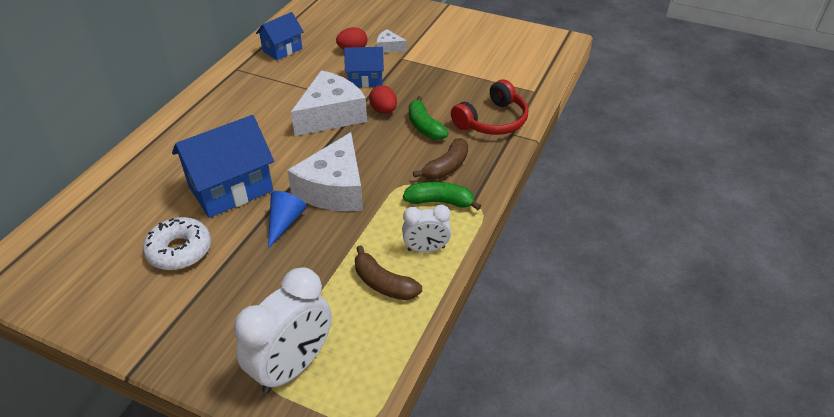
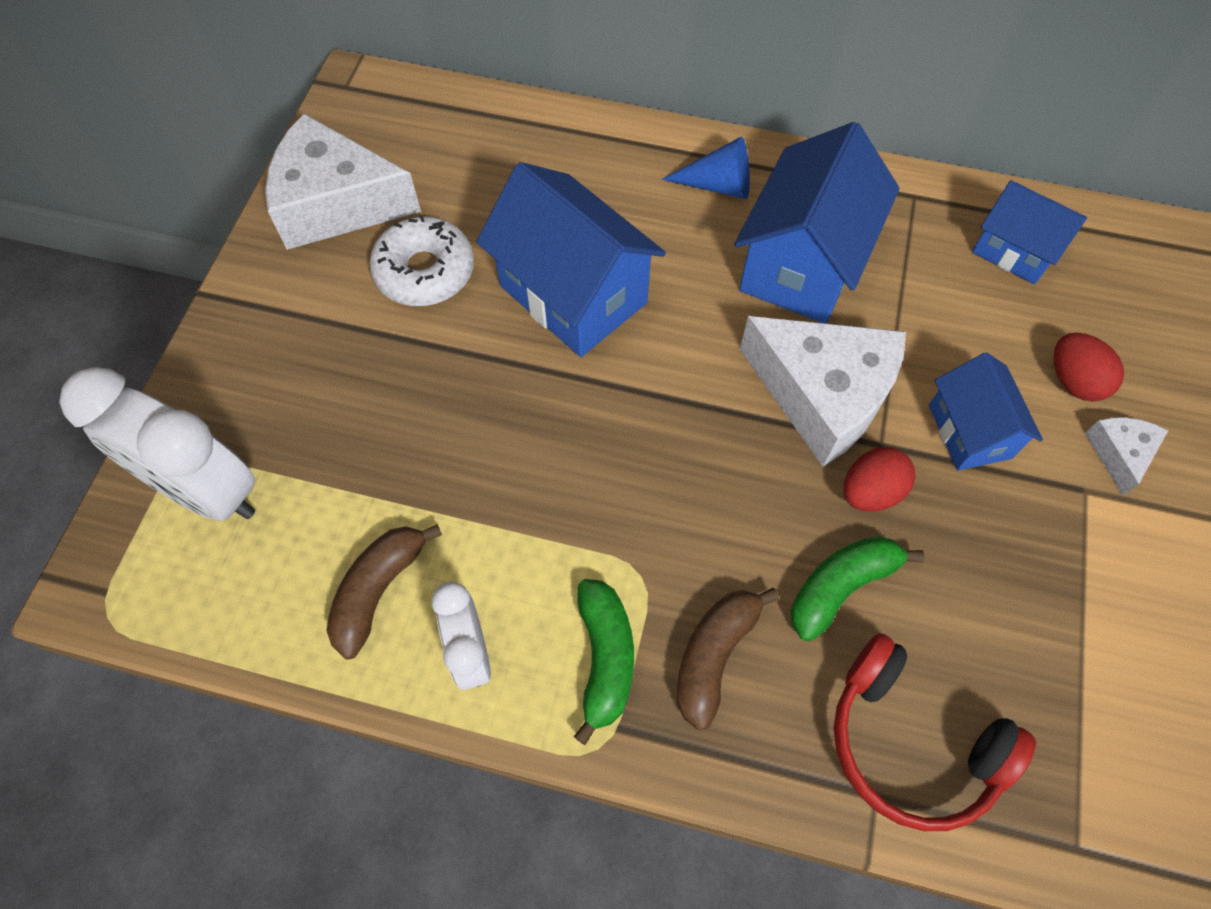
camera: 80 degrees right, 20 degrees up
blue cone [268,191,307,248] -> blue cone moved to [662,137,750,199]
white cheese [287,132,363,211] -> white cheese moved to [265,114,421,250]
brown banana [413,138,468,180] -> brown banana turned 90 degrees clockwise [677,588,779,730]
none -> blue house [734,122,900,323]

